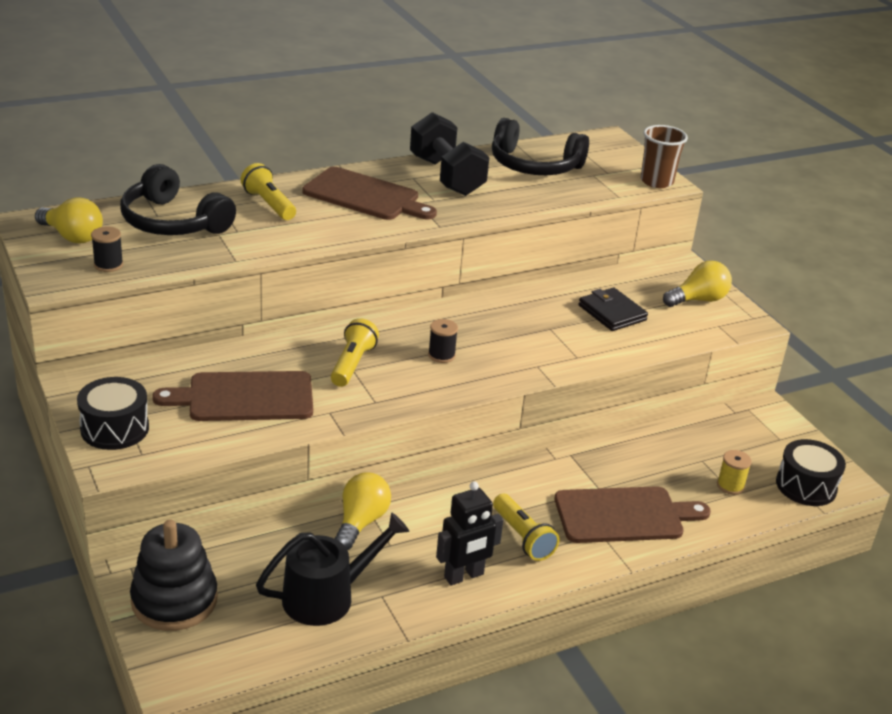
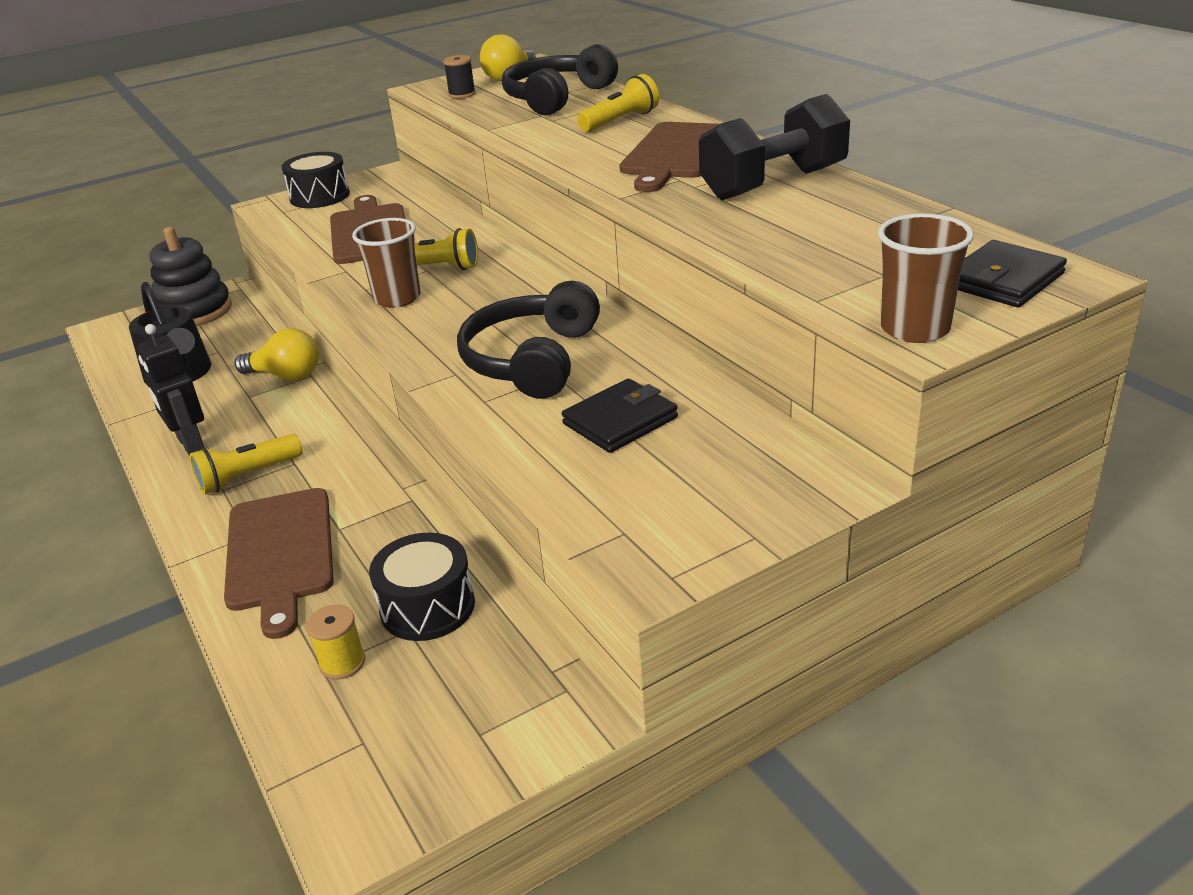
camera: 90 degrees right, 0 degrees up
black spool [428,319,458,363] -> none
black headphones [492,118,589,175] -> black headphones moved to [457,281,600,399]
yellow light bulb [663,261,732,307] -> none
black drum [776,439,846,506] -> black drum moved to [369,533,475,641]
none -> brown cup [352,218,421,308]
none -> black wallet [958,240,1067,307]

